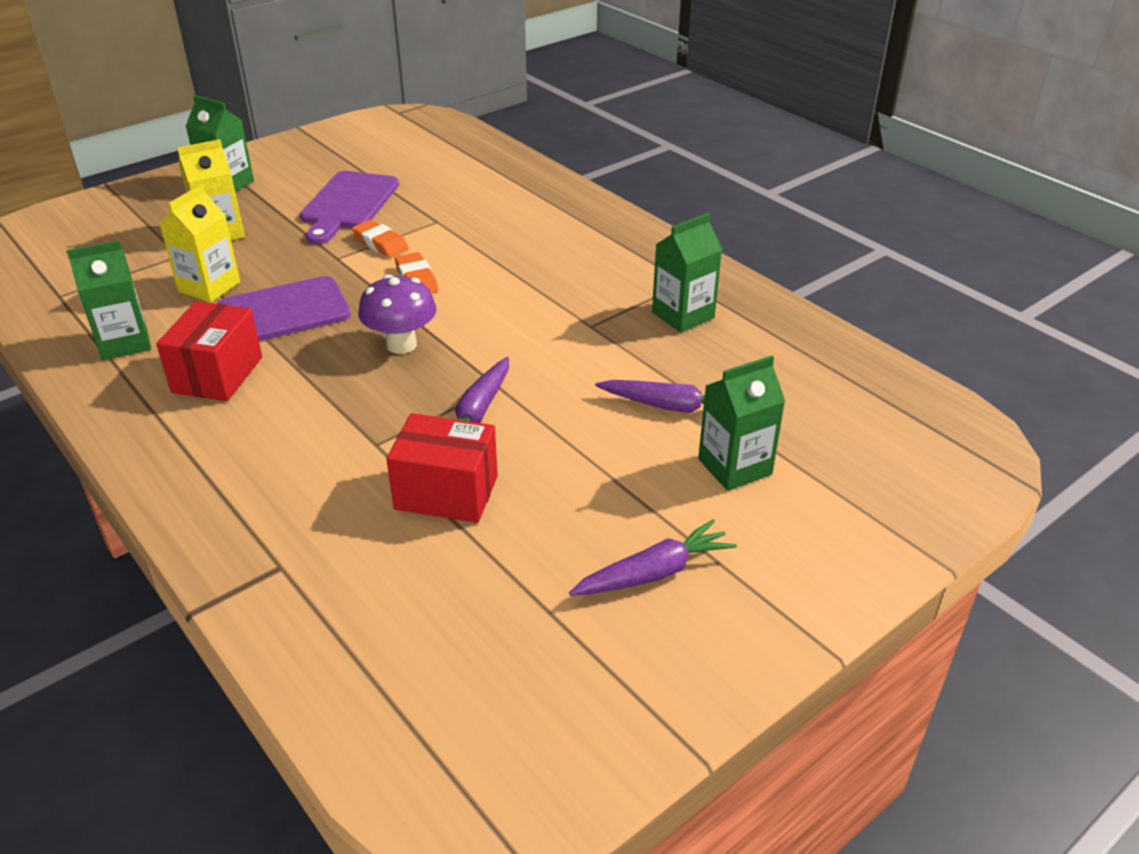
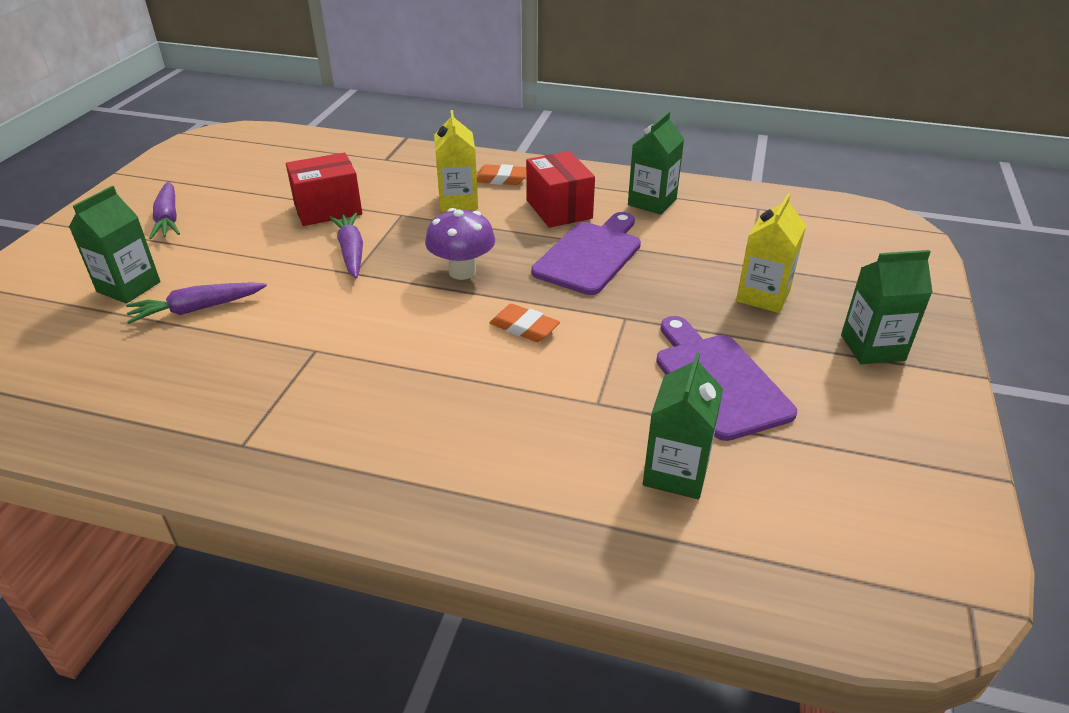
camera: 145 degrees right, 0 degrees up
yellow carton [159,184,240,303] -> yellow carton moved to [434,110,478,212]
orange eraser [352,220,409,258] -> orange eraser moved to [477,164,526,185]
purple carrot [569,520,737,596] -> purple carrot turned 45 degrees counterclockwise [149,181,180,239]
green carton [652,213,722,332] -> green carton moved to [643,352,723,499]

